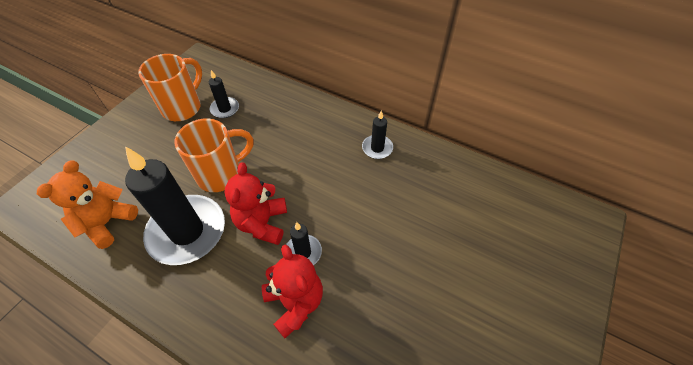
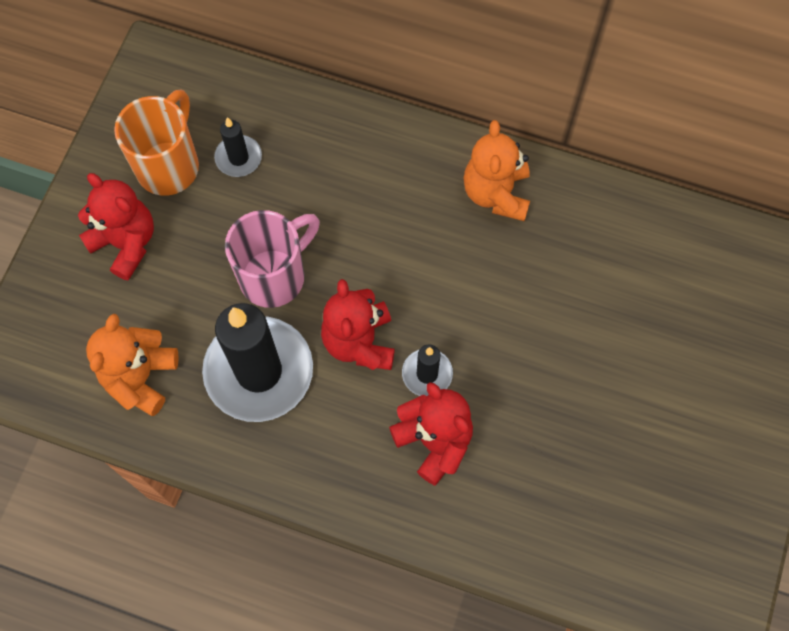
camera: 10 degrees left, 15 degrees up
orange mug [174,119,254,192] -> pink mug [225,210,320,308]
black candle [362,111,393,159] -> orange teddy bear [464,120,530,221]
none -> red teddy bear [78,173,154,281]

